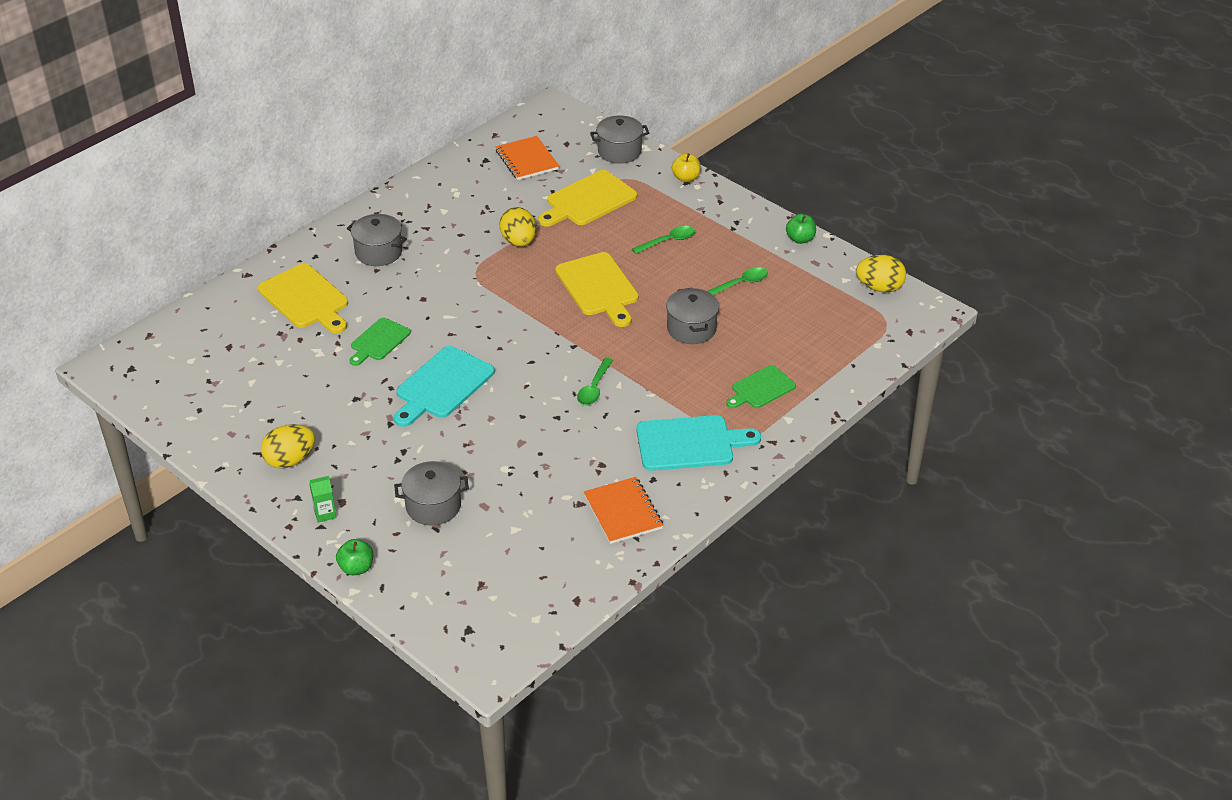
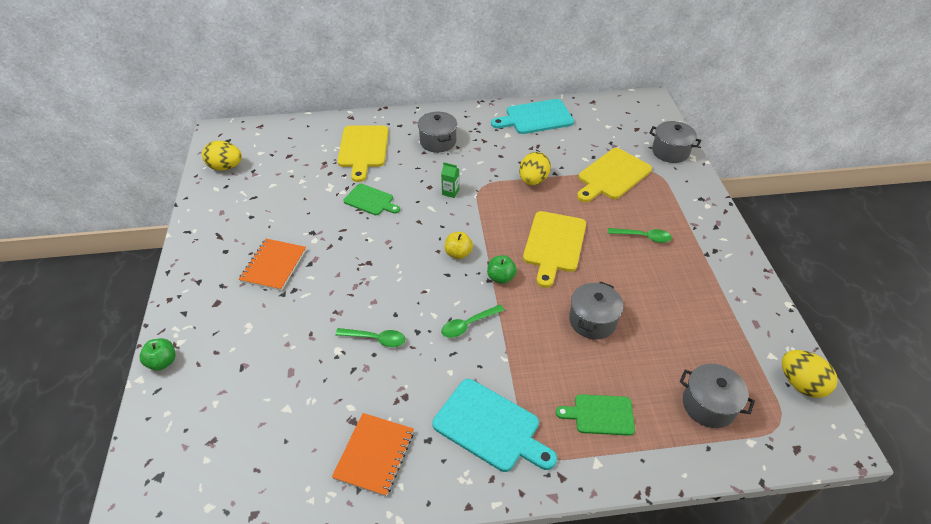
camera: 40 degrees right, 5 degrees up
yellow egg [261,424,315,468] -> yellow egg moved to [202,141,242,171]
green carton [309,476,336,523] -> green carton moved to [441,162,459,198]
green cutting board [349,318,411,366] -> green cutting board turned 135 degrees counterclockwise [343,184,400,215]
turquoise cutting board [394,346,495,427] -> turquoise cutting board moved to [491,99,574,134]
grey pot [394,461,469,525] -> grey pot moved to [680,364,755,428]
orange notebook [496,136,559,180] -> orange notebook moved to [239,239,306,291]
yellow cutting board [538,170,637,227] -> yellow cutting board turned 45 degrees counterclockwise [577,148,652,202]
yellow apple [672,154,701,182] -> yellow apple moved to [445,232,473,259]
green spoon [707,267,768,295] -> green spoon moved to [335,328,405,347]
green apple [786,214,816,244] -> green apple moved to [487,255,517,284]

